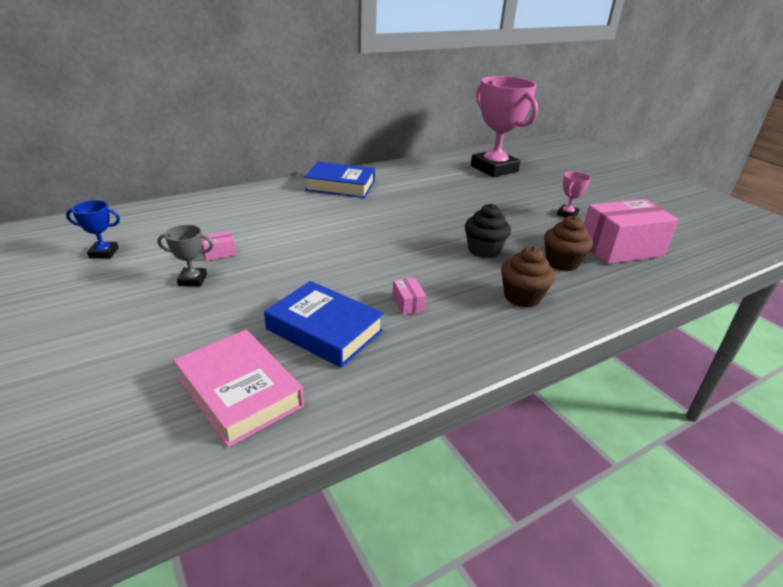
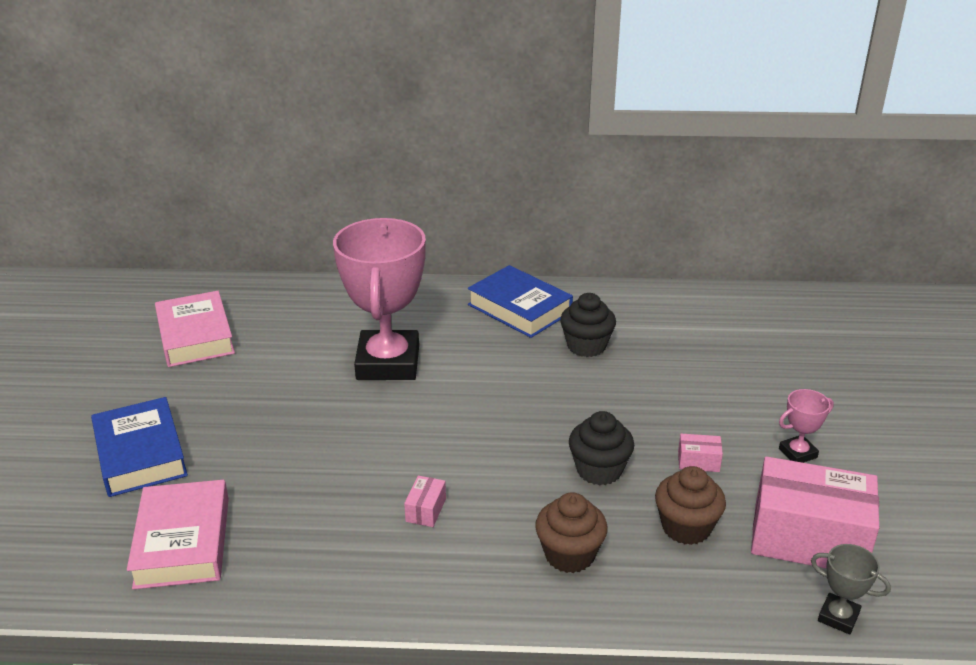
camera: 35 degrees right, 0 degrees up
blue trophy [66,200,120,258] -> pink book [155,291,235,367]
grey trophy [157,225,213,287] -> grey trophy moved to [811,544,891,635]
pink box [201,231,236,261] -> pink box moved to [678,434,723,472]
blue book [264,281,384,368] -> blue book moved to [91,397,188,497]
pink trophy [471,76,538,177] -> pink trophy moved to [333,218,426,380]
none -> black cupcake [560,293,616,357]

